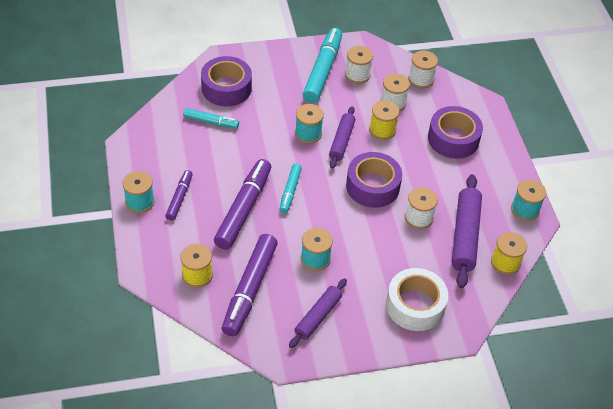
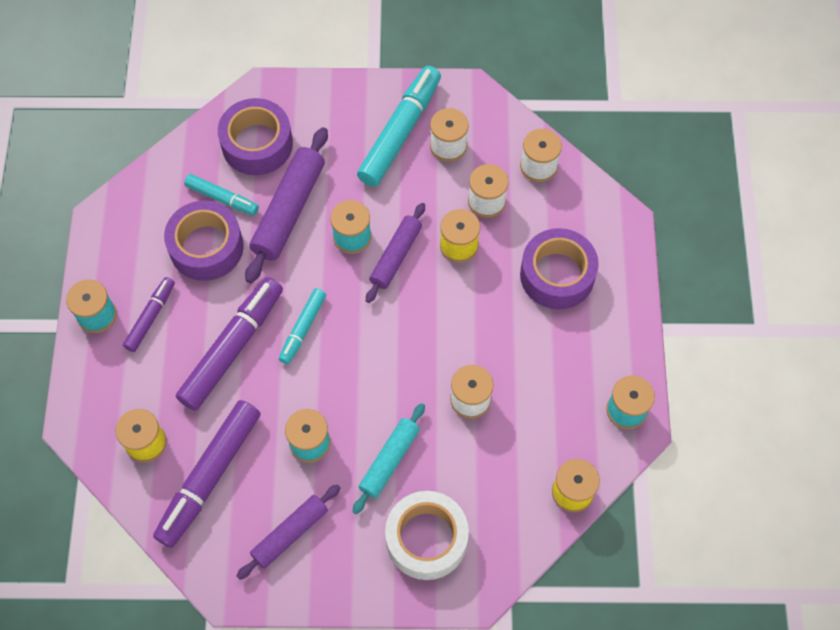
camera: 15 degrees right, 15 degrees up
purple tape [346,152,402,208] -> purple tape moved to [164,200,244,281]
purple rolling pin [452,174,482,288] -> purple rolling pin moved to [245,127,328,283]
none -> turquoise rolling pin [352,403,425,514]

